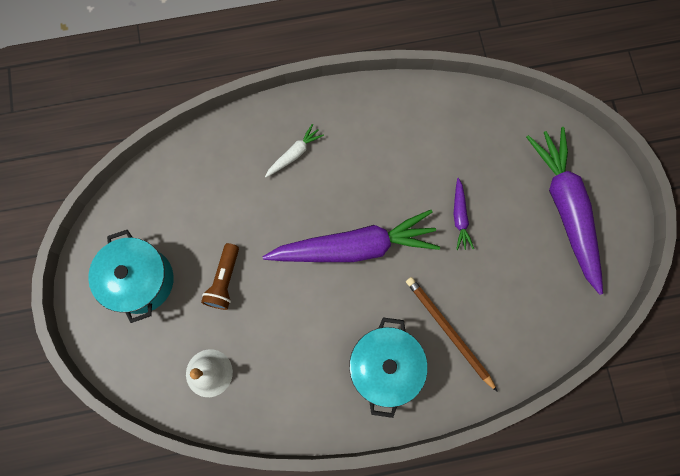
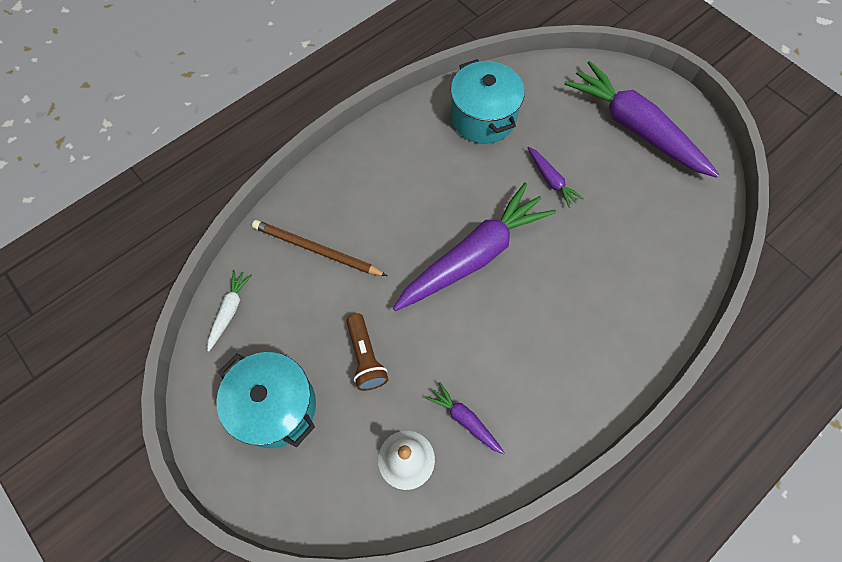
camera: 30 degrees left, 10 degrees down
white carrot [265,124,324,177] -> white carrot moved to [207,270,252,352]
turquoise pot [349,317,428,418] -> turquoise pot moved to [450,59,525,144]
brown pencil [406,277,498,392] -> brown pencil moved to [252,220,387,276]
none -> purple carrot [426,382,505,454]

